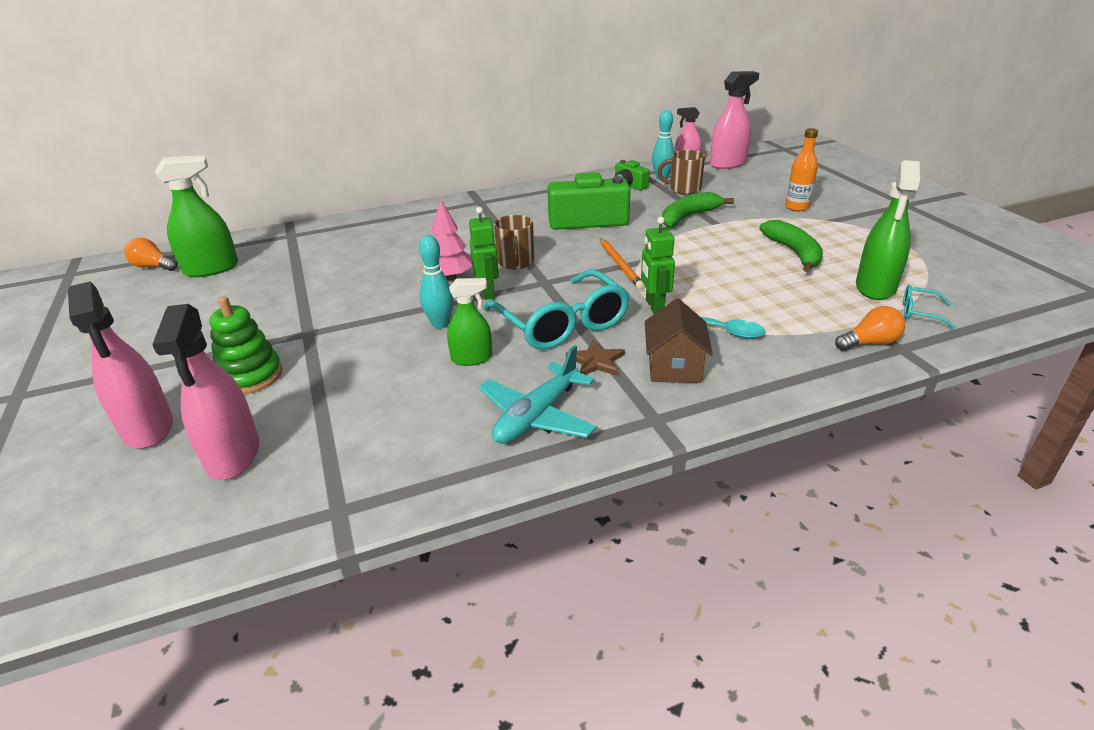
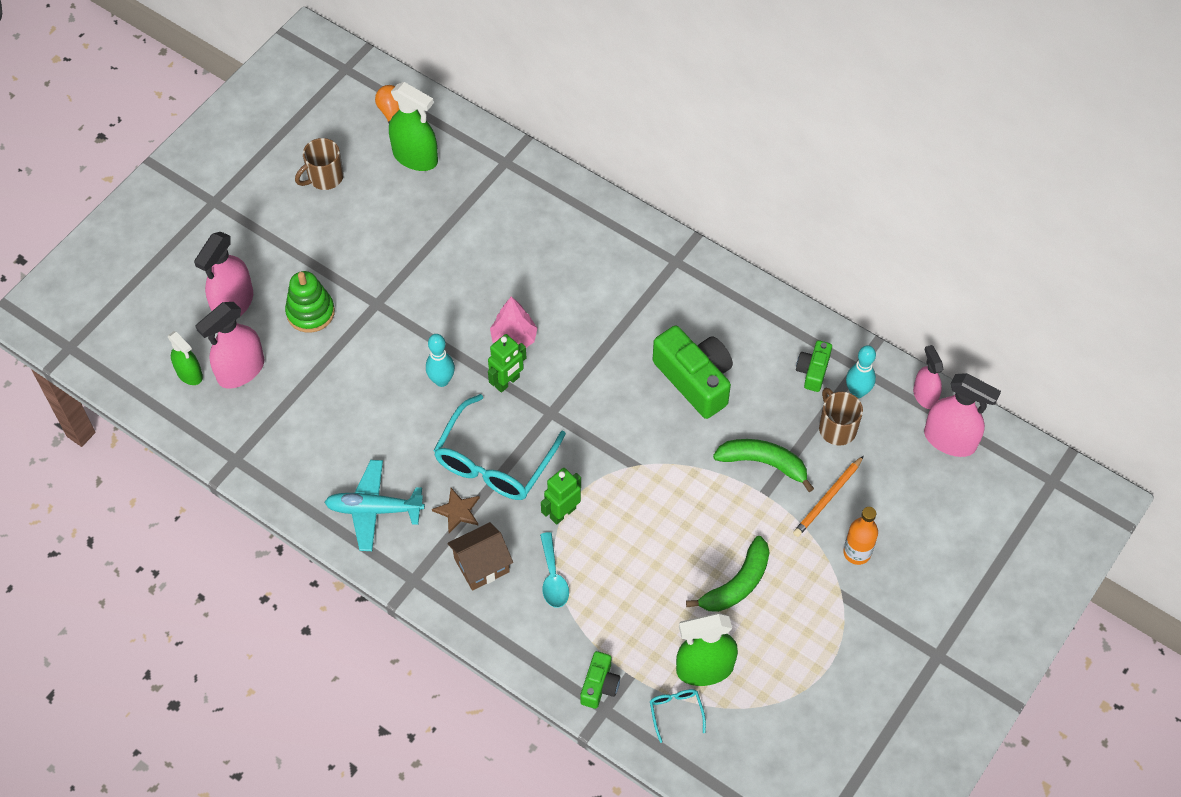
camera: 55 degrees right, 25 degrees up
green spray bottle [447,278,492,366] -> green spray bottle moved to [168,331,203,385]
brown mug [494,215,534,269] -> brown mug moved to [295,138,344,190]
orange pencil [600,238,644,289] -> orange pencil moved to [793,456,864,537]
orange light bulb [835,306,905,351] -> green camera [580,651,620,709]

